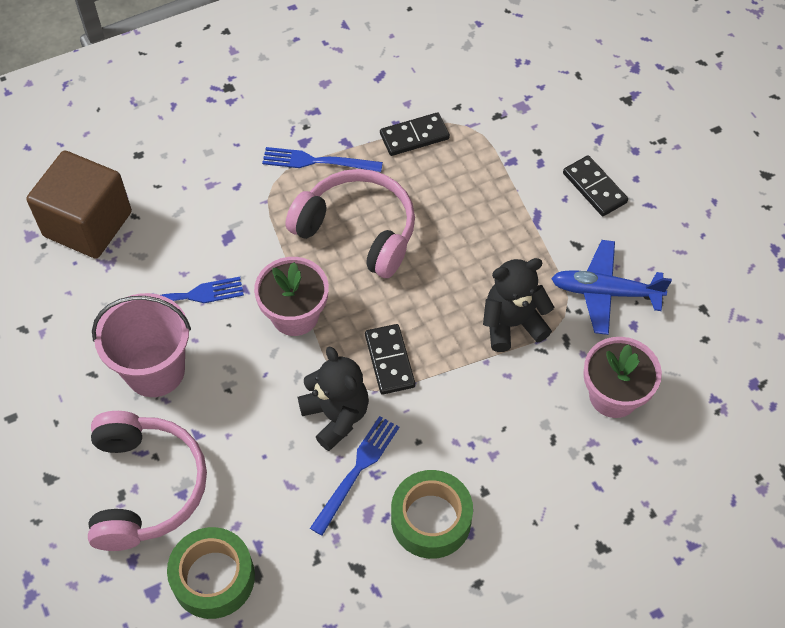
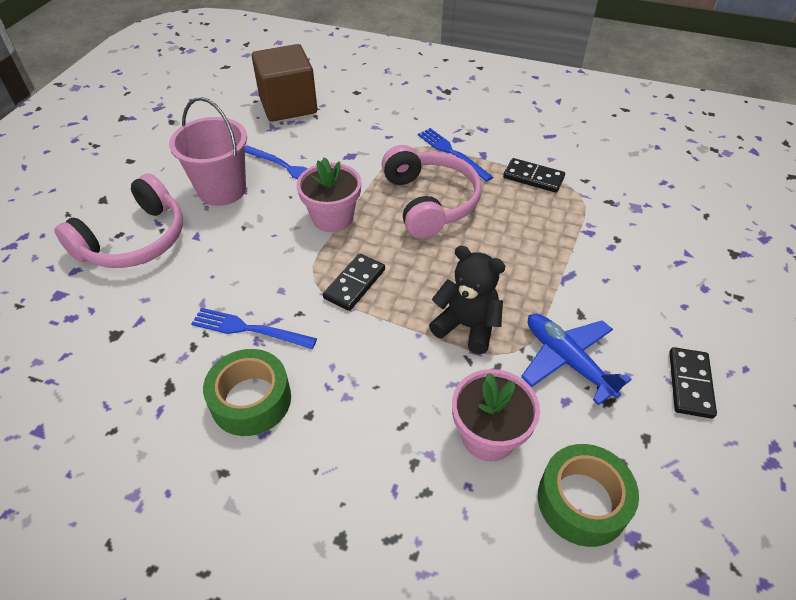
camera: 45 degrees right, 10 degrees down
green tape [167,527,255,619] -> green tape moved to [538,444,639,547]
black teddy bear [298,346,369,451] -> none
blue fork [310,416,399,536] -> blue fork turned 150 degrees counterclockwise [191,308,317,349]
black domino [563,155,628,216] -> black domino moved to [669,347,717,419]

